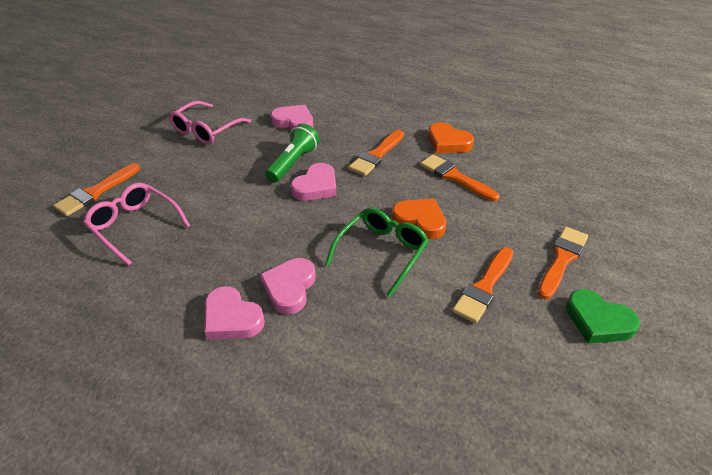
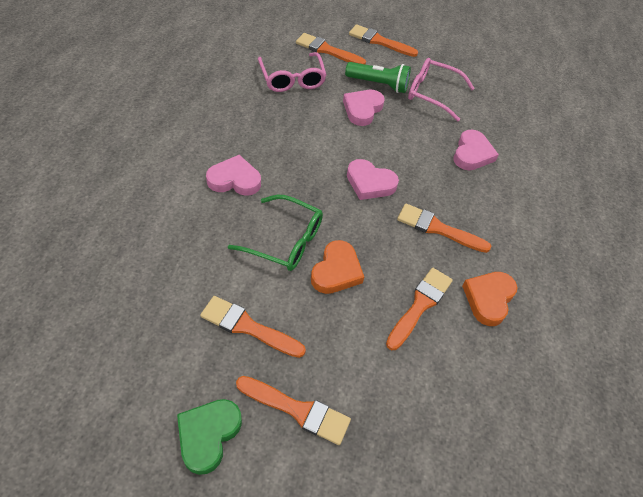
camera: 75 degrees right, 10 degrees up
pink glasses [83,183,190,266] -> pink glasses turned 135 degrees clockwise [258,52,326,92]
pink heart [204,286,265,340] -> pink heart moved to [343,90,385,126]
green flashlight [265,123,319,183] -> green flashlight moved to [345,62,411,93]
none -> orange brush [349,24,418,57]

